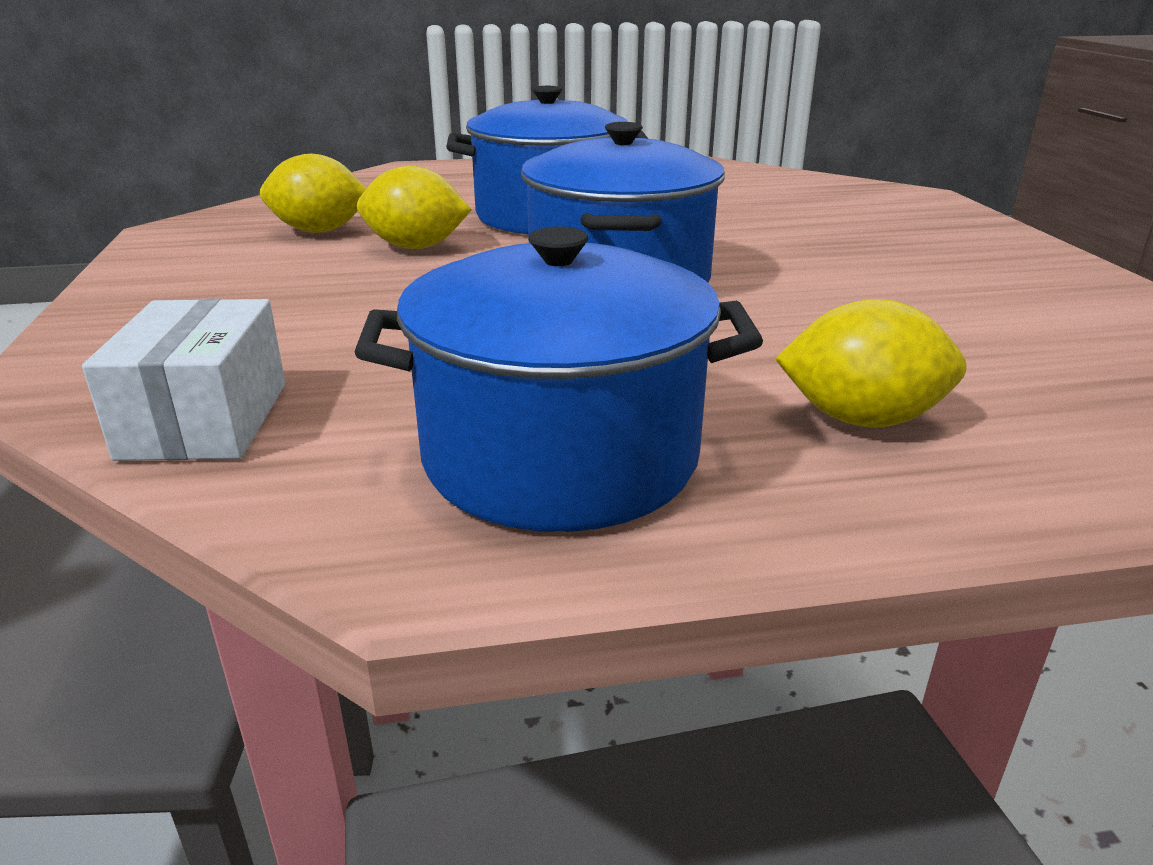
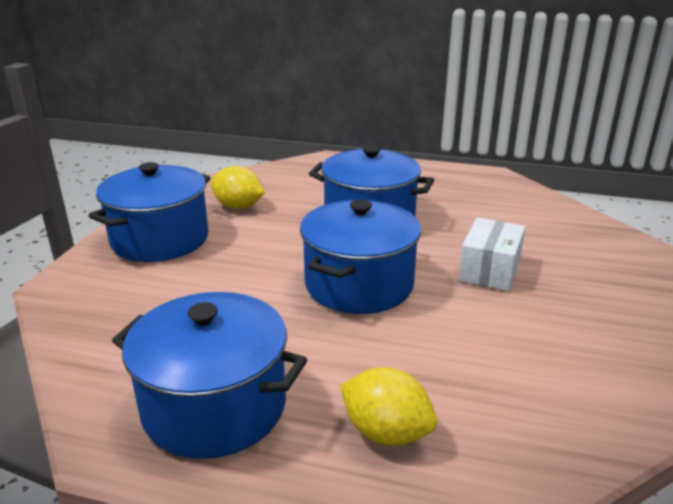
camera: 25 degrees right, 0 degrees up
white box [82,299,285,461] -> white box moved to [458,217,526,291]
yellow lemon [357,166,472,249] -> none
none -> blue pot [89,162,210,262]

